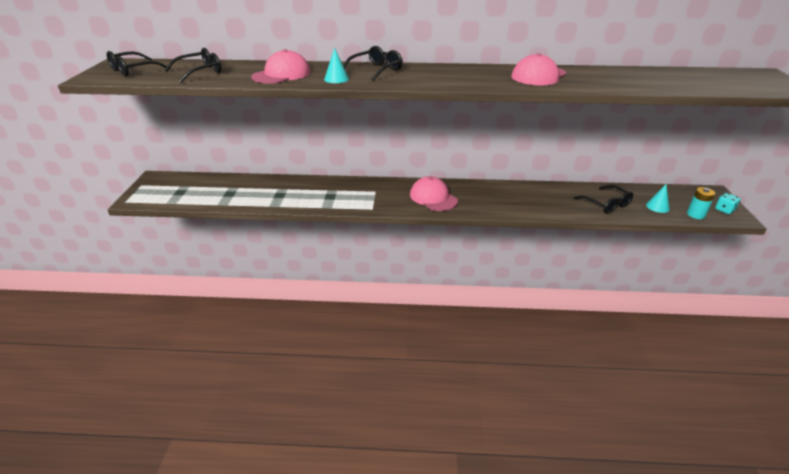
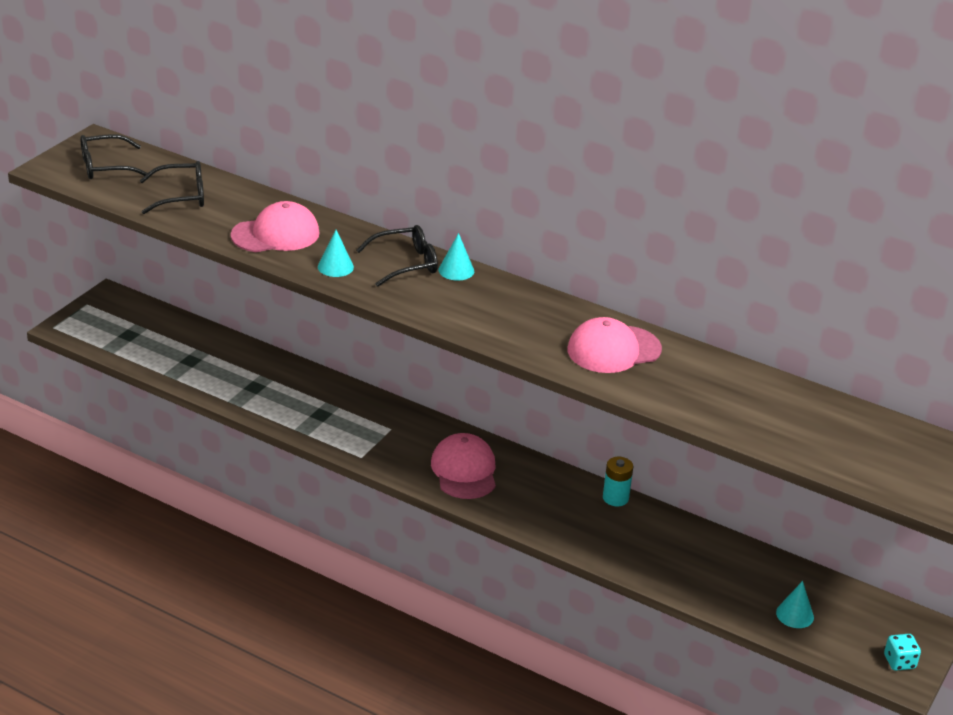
camera: 25 degrees right, 0 degrees up
black glasses [574,185,633,214] -> none
turquoise battery [687,187,716,219] -> turquoise battery moved to [603,457,633,506]
none -> turquoise cone [439,233,474,281]

